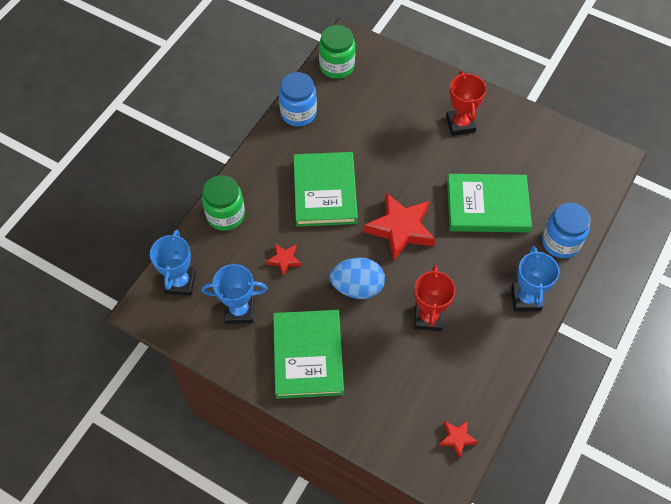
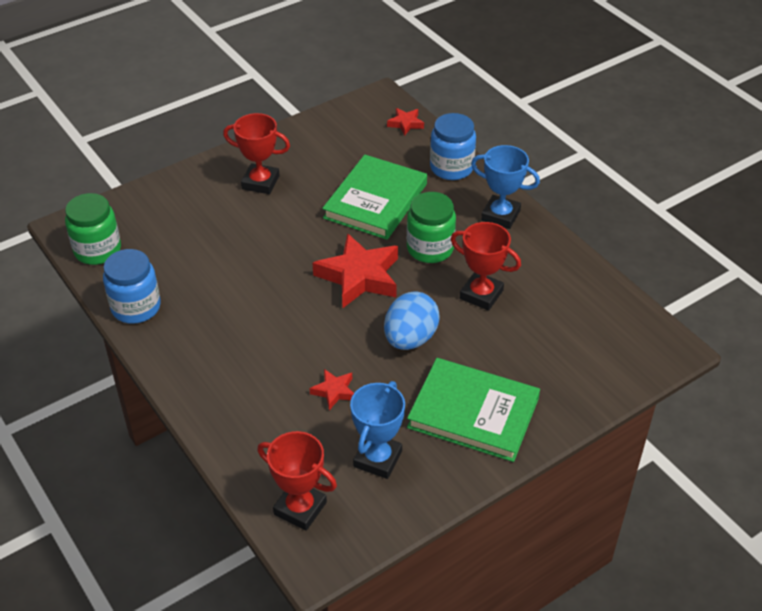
camera: 65 degrees left, 15 degrees down
blue trophy [150,230,196,296] -> red trophy [257,431,337,531]
green jar [202,175,245,231] -> green jar moved to [407,192,456,263]
green book [293,152,358,227] -> none
red star [439,420,478,459] -> red star moved to [387,108,424,136]

